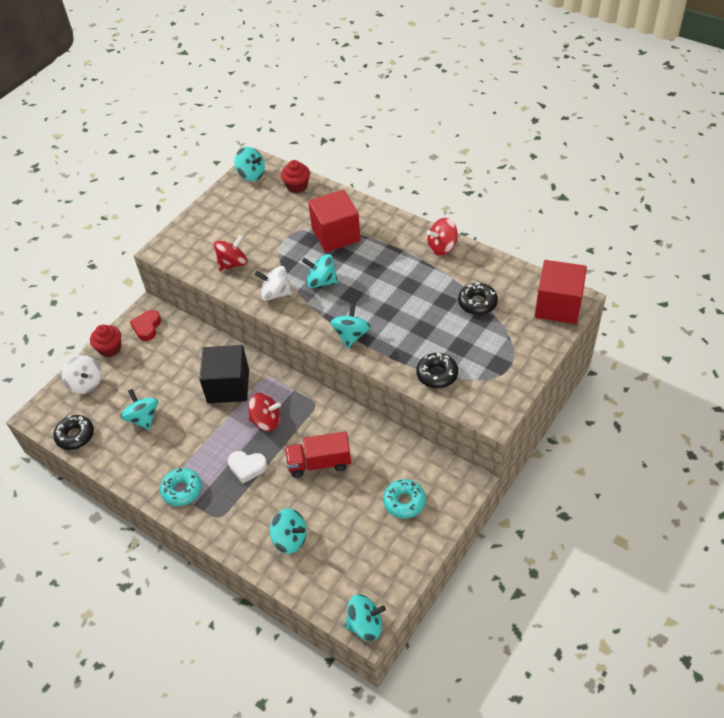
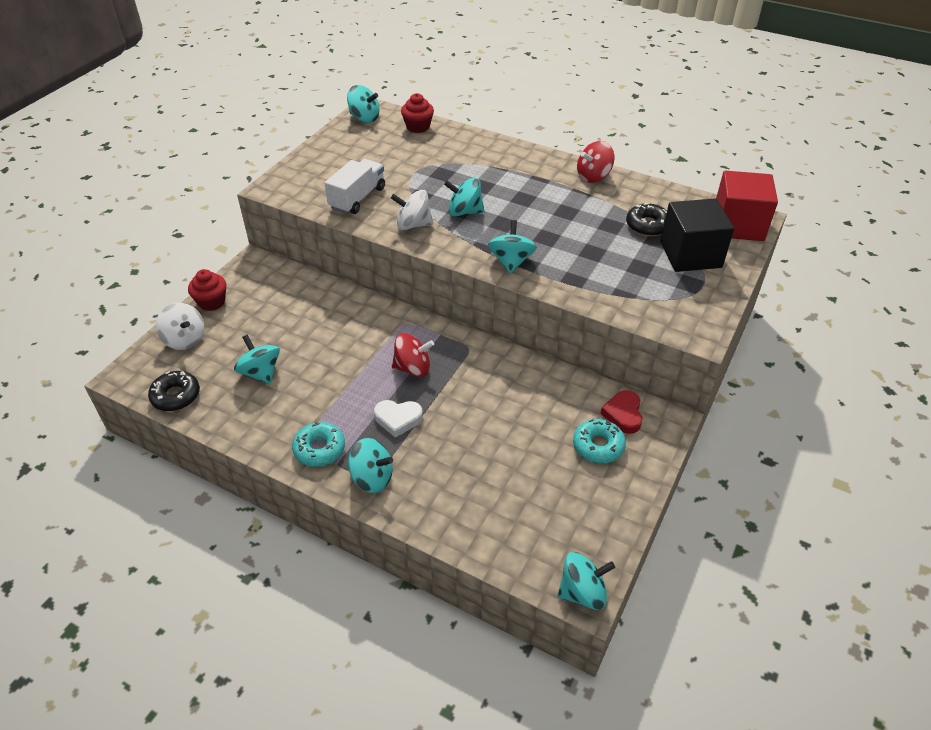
camera: 10 degrees left, 5 degrees down
red heart [130,310,161,341] -> red heart moved to [600,390,643,434]
black cube [199,345,249,403] -> black cube moved to [660,198,734,272]
red spinning top [214,235,247,271] -> white truck [325,159,385,214]
turquoise spinning top [270,508,307,554] -> turquoise spinning top moved to [348,438,393,493]
red truck [285,431,351,478] -> none
red cube [308,189,361,252] -> none
black donut [416,353,458,388] -> none

